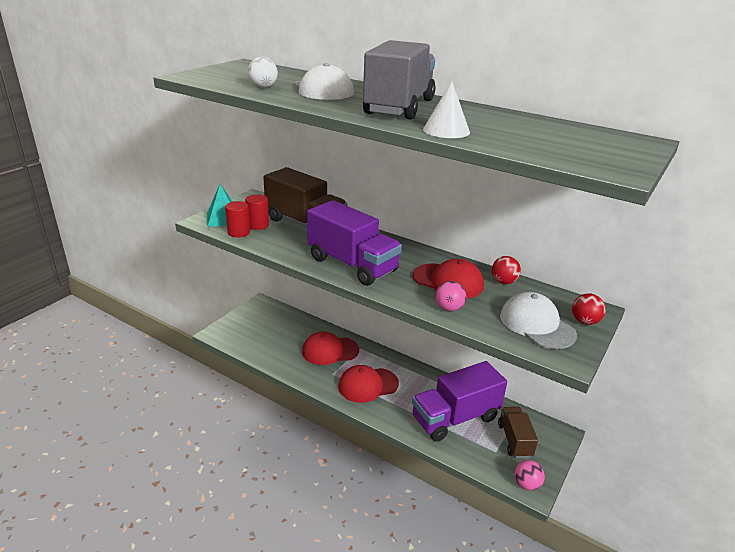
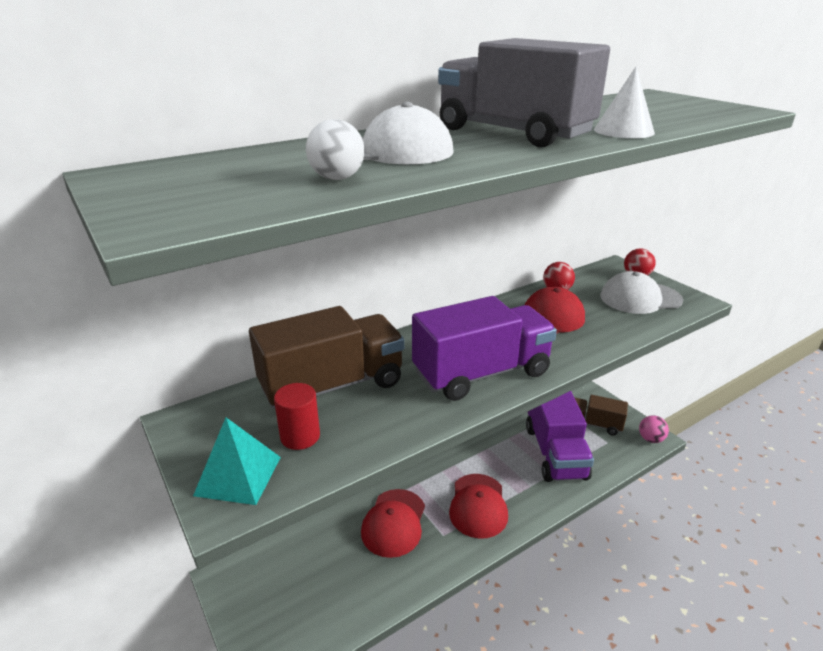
camera: 65 degrees left, 0 degrees up
red cylinder [225,201,250,238] -> none
pink ball [436,281,466,311] -> none

